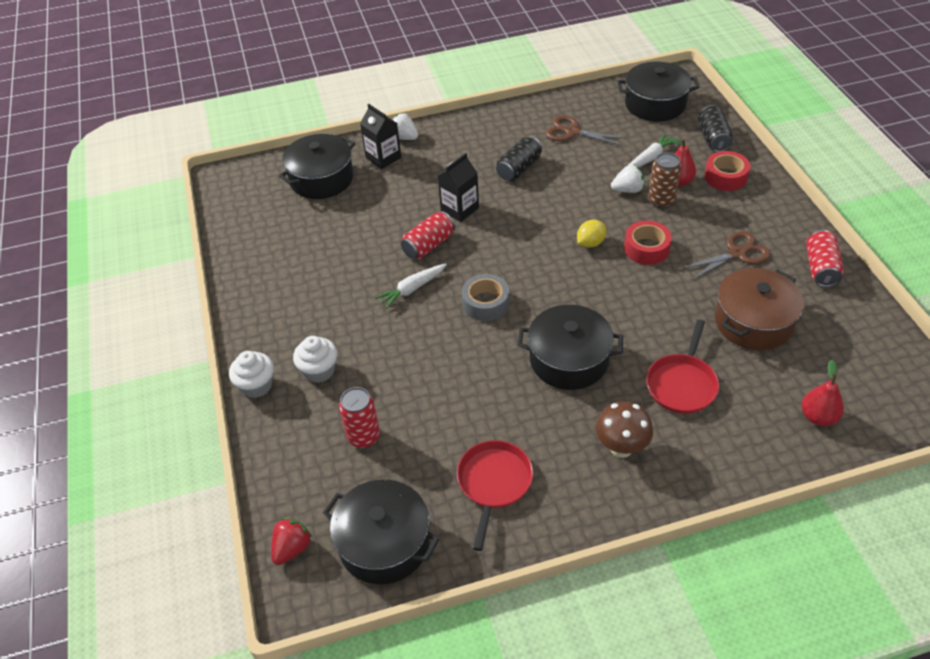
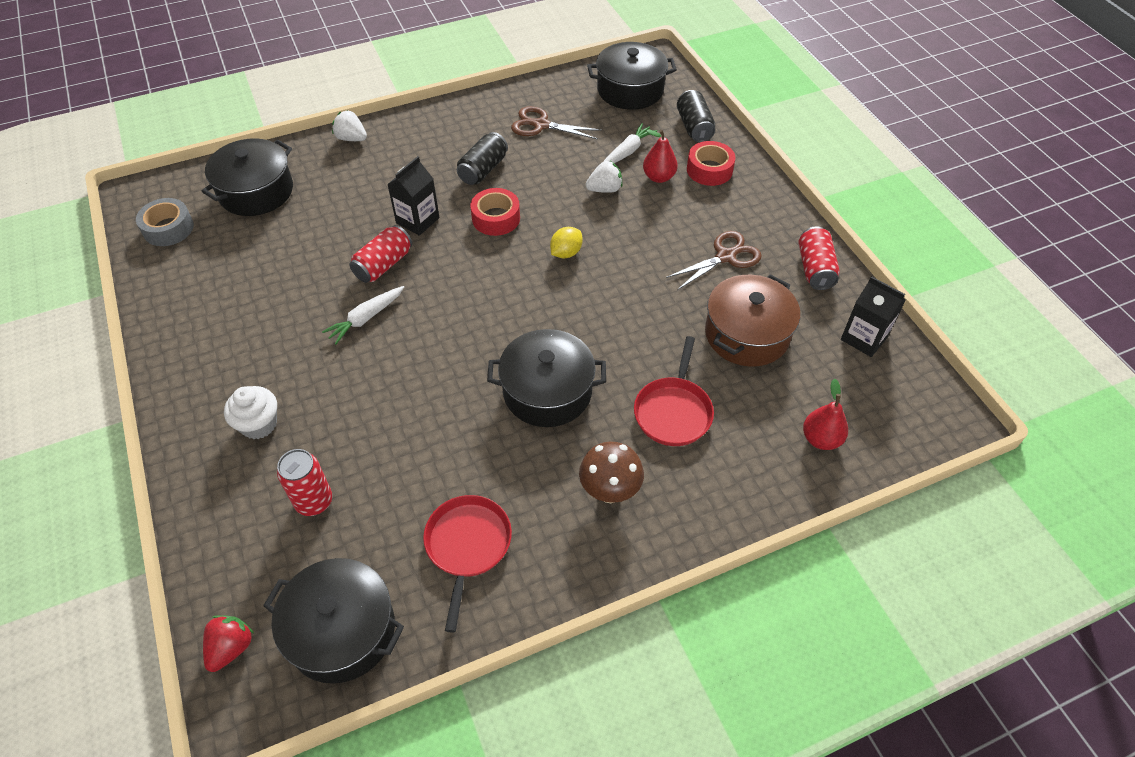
camera: 10 degrees left, 5 degrees up
white cupcake [229,351,274,398] -> none
black carton [360,104,401,169] -> black carton moved to [841,276,906,357]
grey tape [462,274,509,321] -> grey tape moved to [136,198,194,246]
red tape [624,221,672,265] -> red tape moved to [470,188,520,236]
brown can [648,152,681,208] -> none

